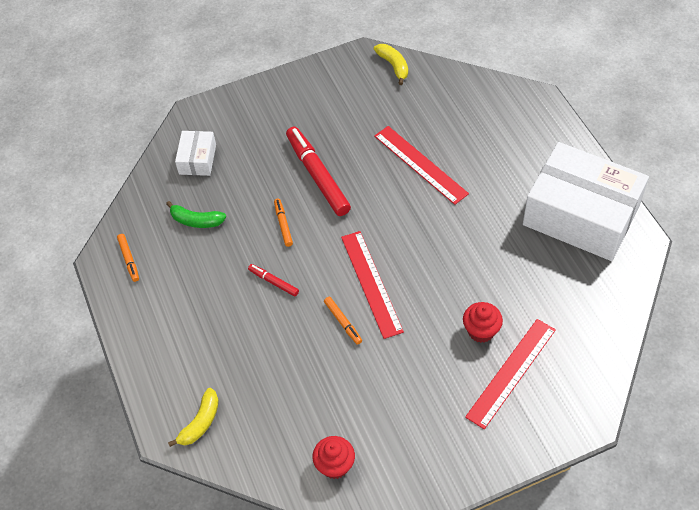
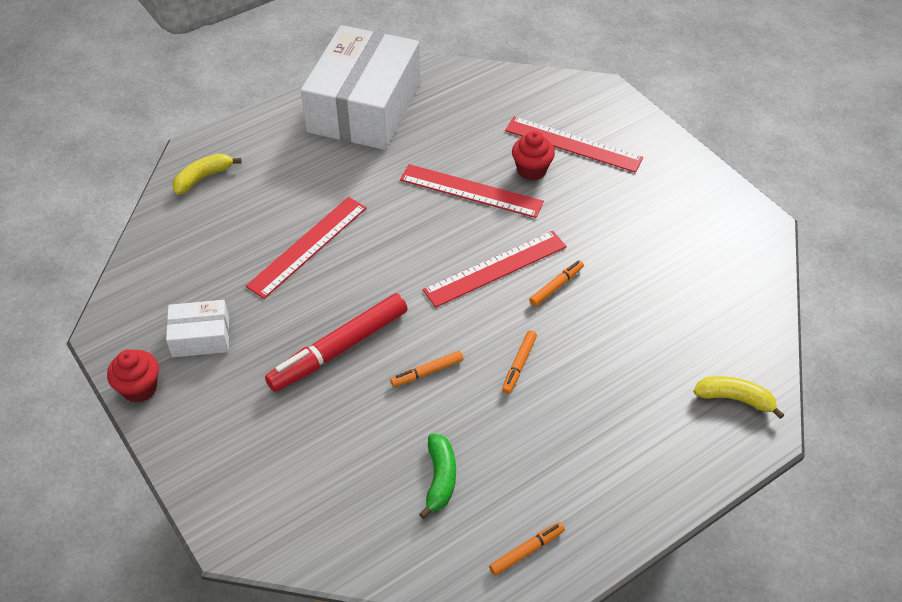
camera: 105 degrees left, 5 degrees down
white box [175,131,216,176] -> white box moved to [166,300,229,357]
red marker [248,264,299,297] -> orange marker [502,330,537,394]
red cupcake [312,436,355,479] -> red cupcake moved to [107,349,159,403]
yellow banana [374,44,408,85] -> yellow banana moved to [172,153,242,195]
none -> red ruler [400,164,544,218]

